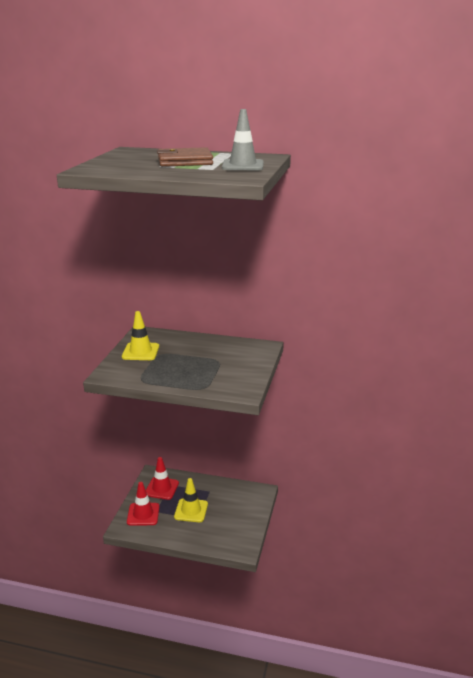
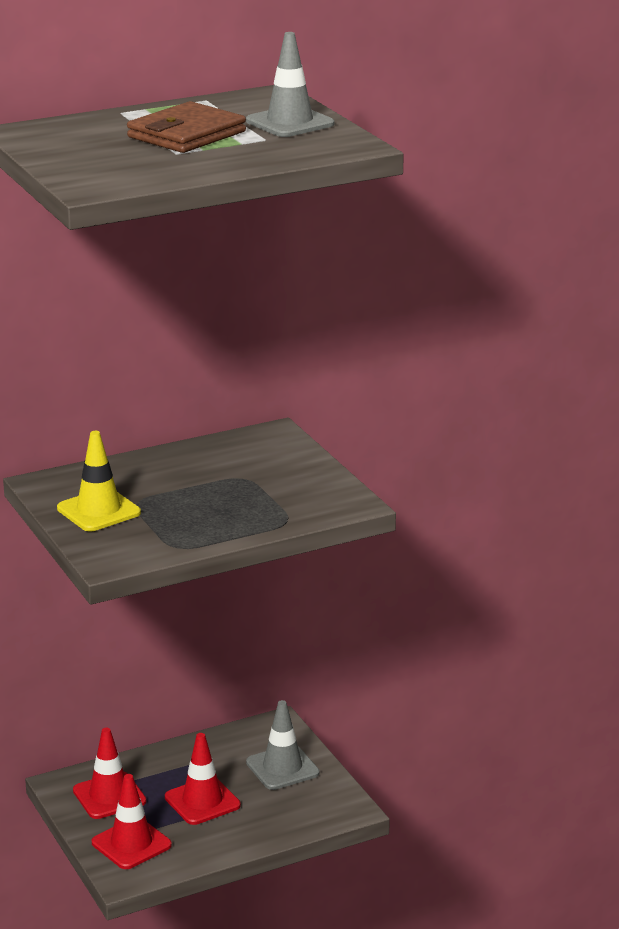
camera: 40 degrees left, 0 degrees up
yellow traffic cone [174,478,208,522] -> red traffic cone [165,733,241,825]
none -> grey traffic cone [246,700,319,790]

